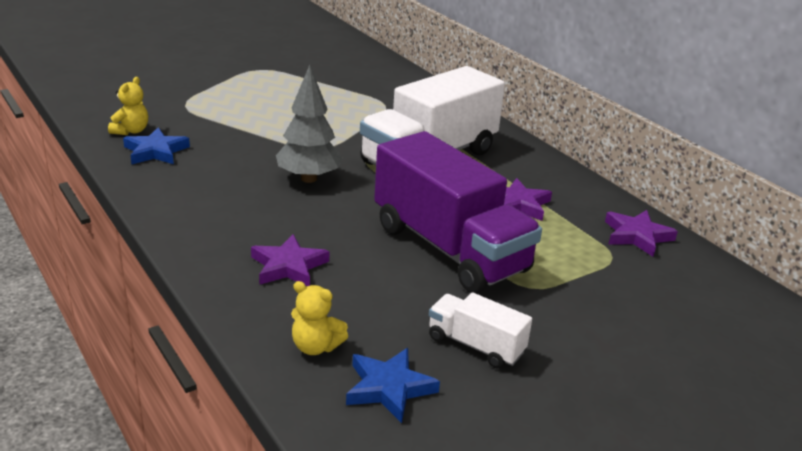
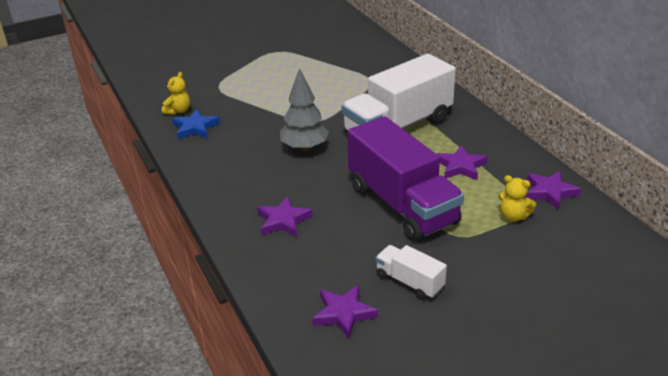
camera: 10 degrees right, 5 degrees up
yellow teddy bear [291,281,348,355] -> yellow teddy bear moved to [498,175,536,222]
blue star [346,348,440,423] -> purple star [312,285,378,339]

